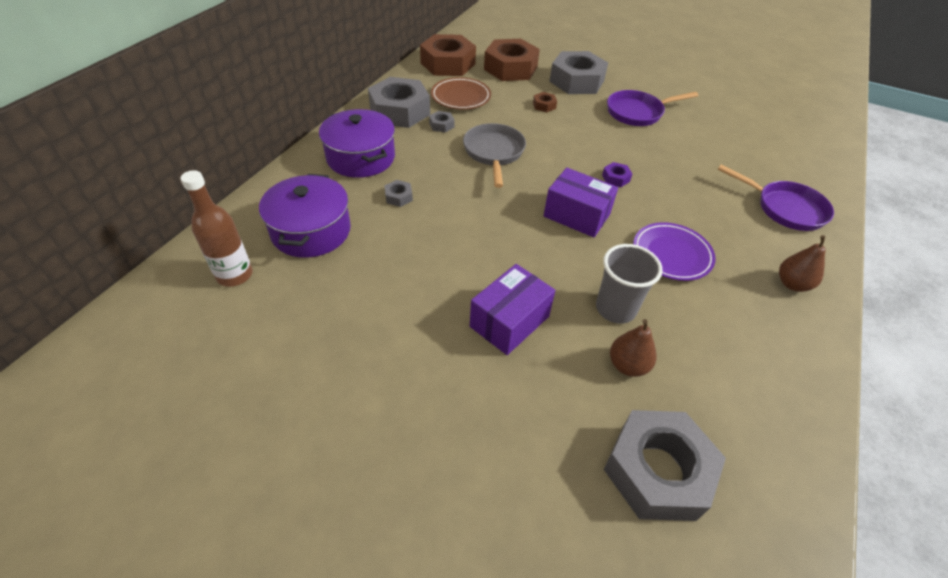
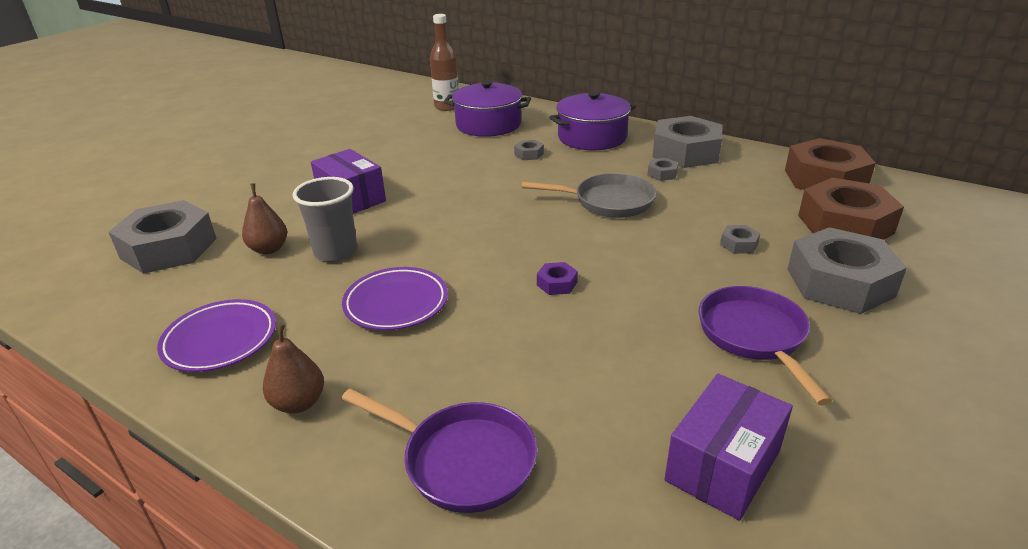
camera: 100 degrees right, 15 degrees down
brown plate [431,77,491,110] -> none
brown nut [533,92,557,112] -> grey nut [720,225,760,254]
purple box [544,168,618,237] -> purple box moved to [664,374,793,521]
purple pan [718,165,834,231] -> purple pan turned 105 degrees counterclockwise [341,389,537,513]
none -> purple plate [157,299,276,372]

